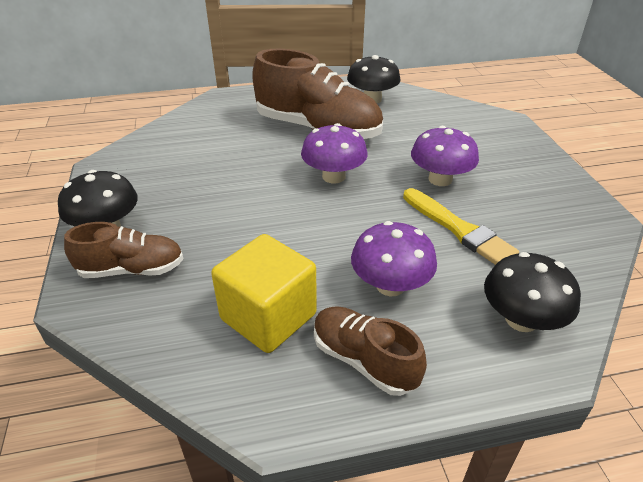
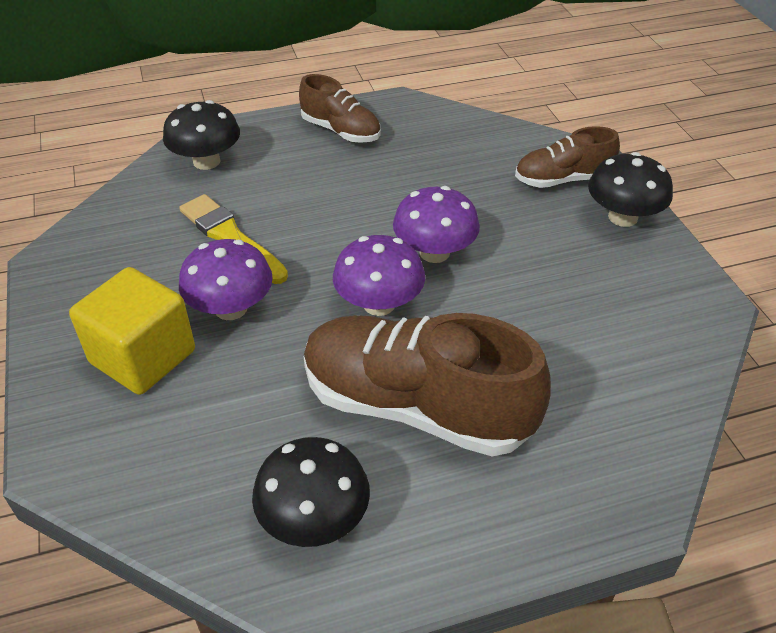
camera: 175 degrees right, 5 degrees up
yellow cube [211,234,317,353] -> yellow cube moved to [69,267,195,395]
purple mushroom [351,221,437,296] -> purple mushroom moved to [393,186,480,263]

